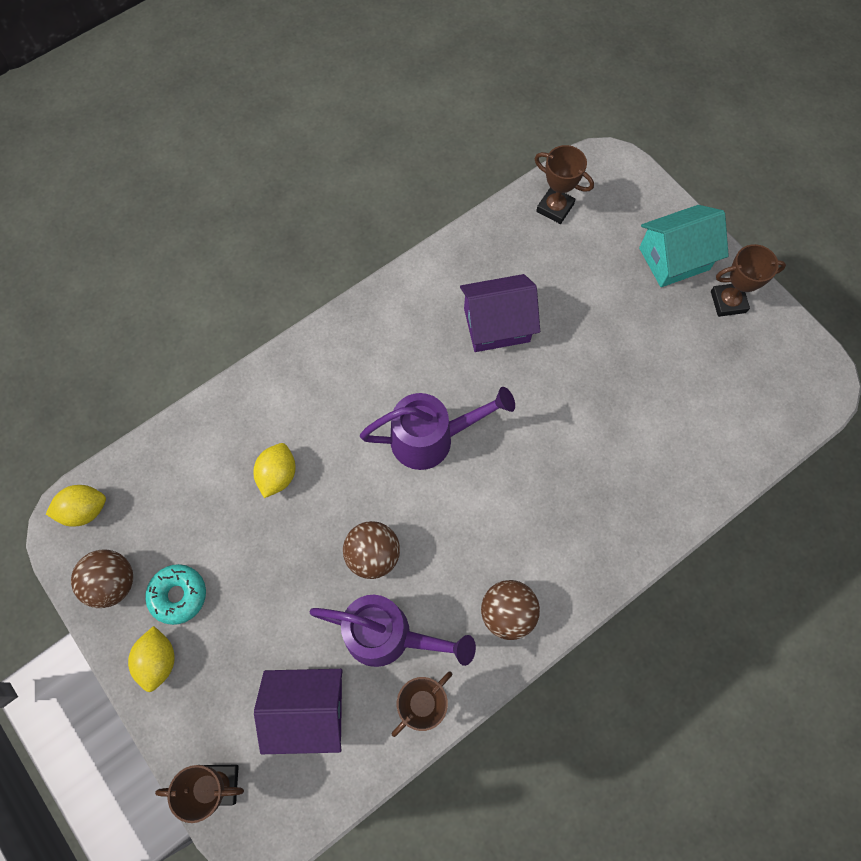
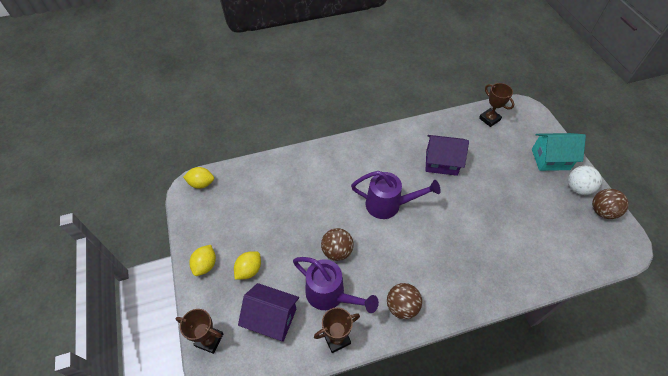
camera: 20 degrees right, 15 degrees down
brown ball [71,549,133,608] -> brown ball moved to [592,189,628,219]
turquoise donut [145,564,206,625] -> none
yellow lemon [253,443,296,498] -> yellow lemon moved to [234,251,261,280]
brown trophy [711,244,786,317] -> white ball [568,166,602,195]

